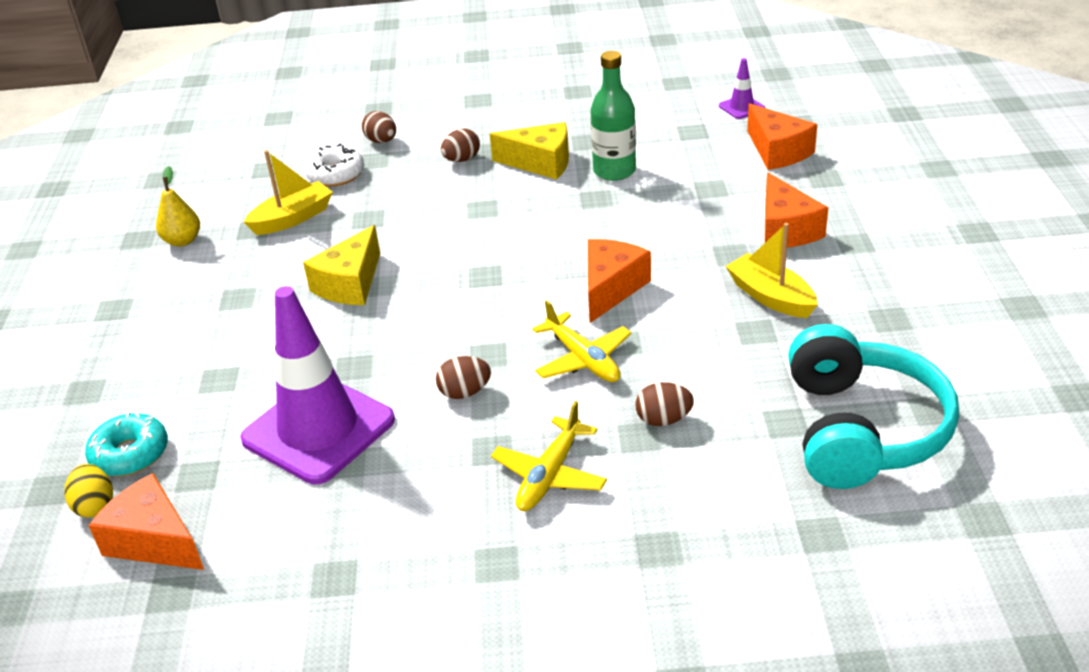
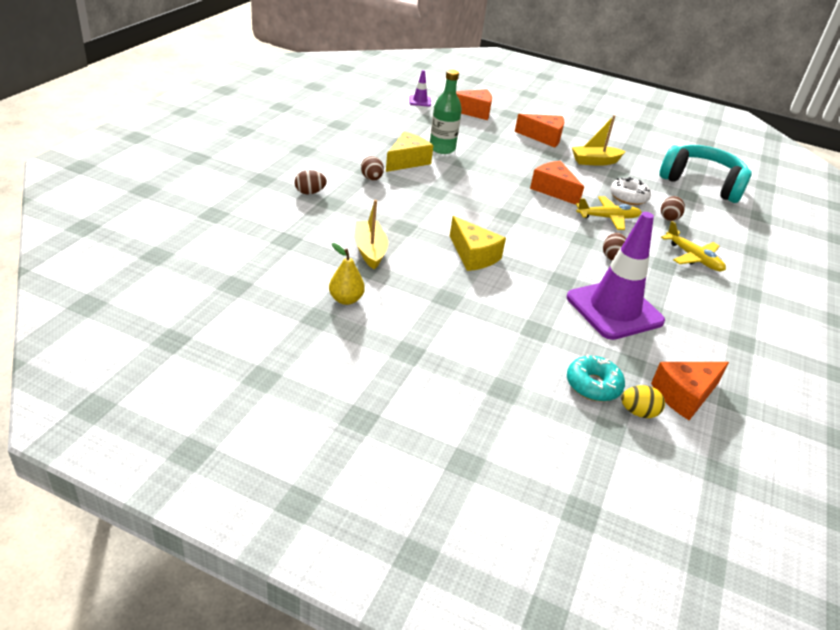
camera: 70 degrees left, 0 degrees up
white donut [304,144,364,187] -> white donut moved to [610,177,651,205]

